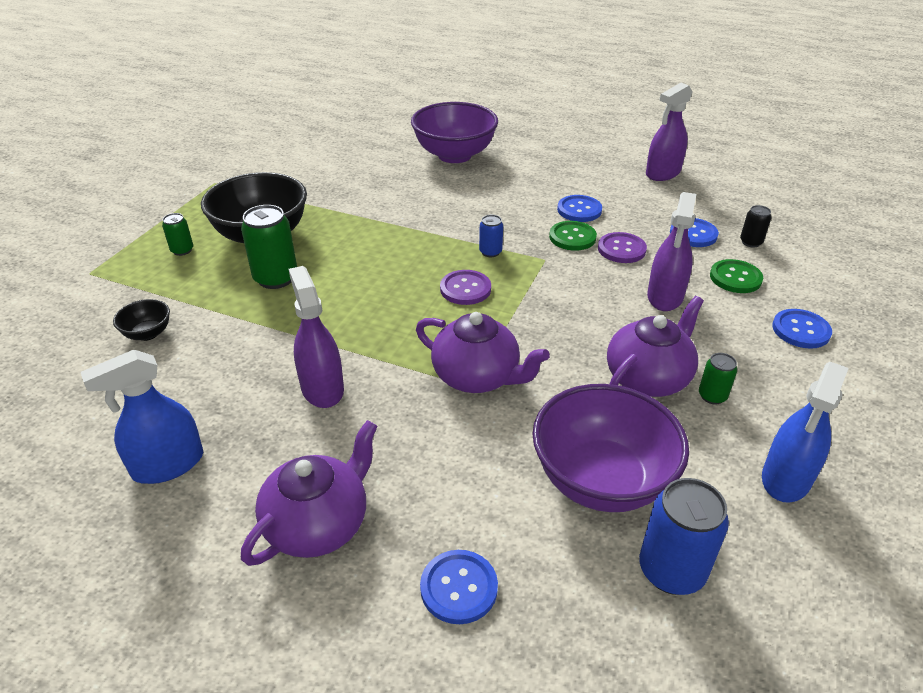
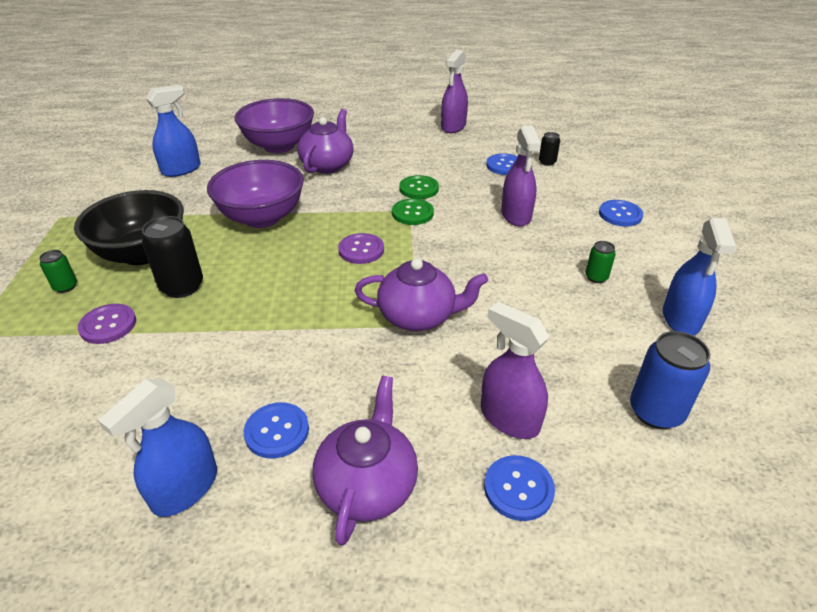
camera: 25 degrees left, 0 degrees up
black bowl [113,299,170,341] -> none
green can [241,205,297,289] -> black can [142,216,203,298]
purple spray bottle [289,266,344,408] -> purple spray bottle moved to [481,302,549,439]
blue can [479,215,503,257] -> none
purple bowl [532,384,689,512] -> purple bowl moved to [207,160,304,228]
blue button [557,195,602,222] -> blue button moved to [244,402,309,459]
purple button [598,232,647,263] -> purple button moved to [78,304,136,344]
purple teapot [607,296,704,397] -> purple teapot moved to [297,109,354,174]
green button [710,259,763,293] -> green button moved to [392,198,434,225]
none -> blue spray bottle [146,85,200,177]

